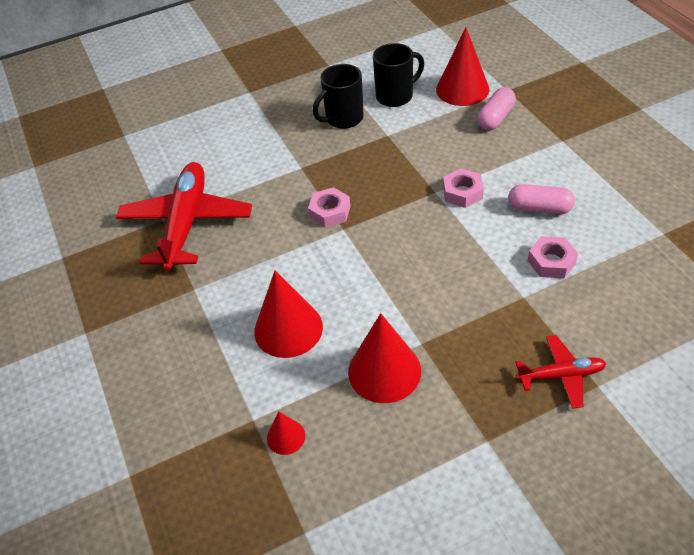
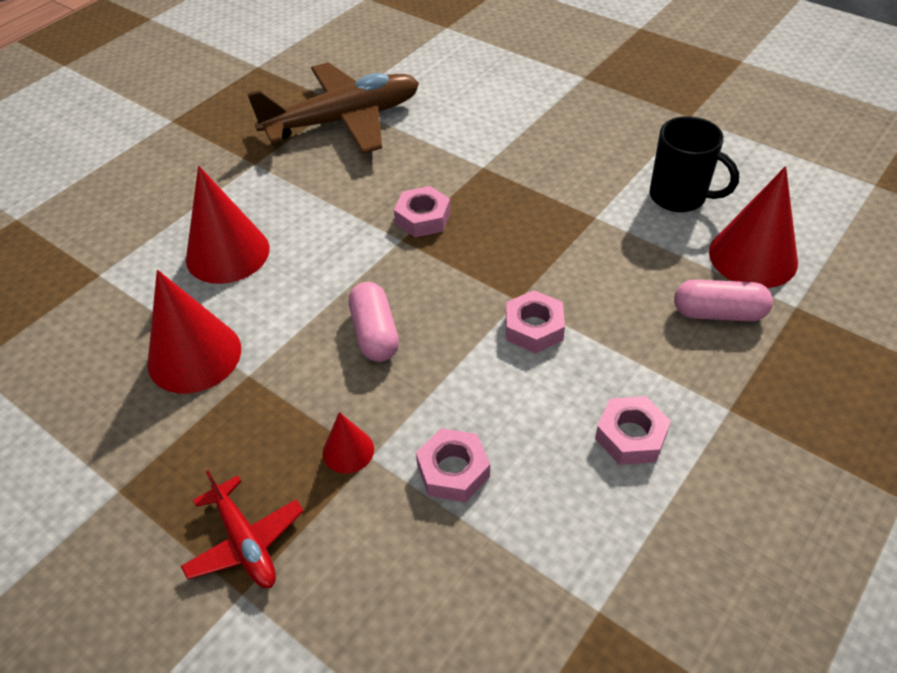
camera: 60 degrees right, 0 degrees up
red plane [116,162,252,271] -> brown plane [247,62,419,154]
red cone [267,411,305,455] -> red cone moved to [323,412,374,474]
black mug [313,64,364,129] -> none
pink capsule [508,184,575,214] -> pink capsule moved to [349,282,399,362]
none -> pink nut [595,396,671,465]

